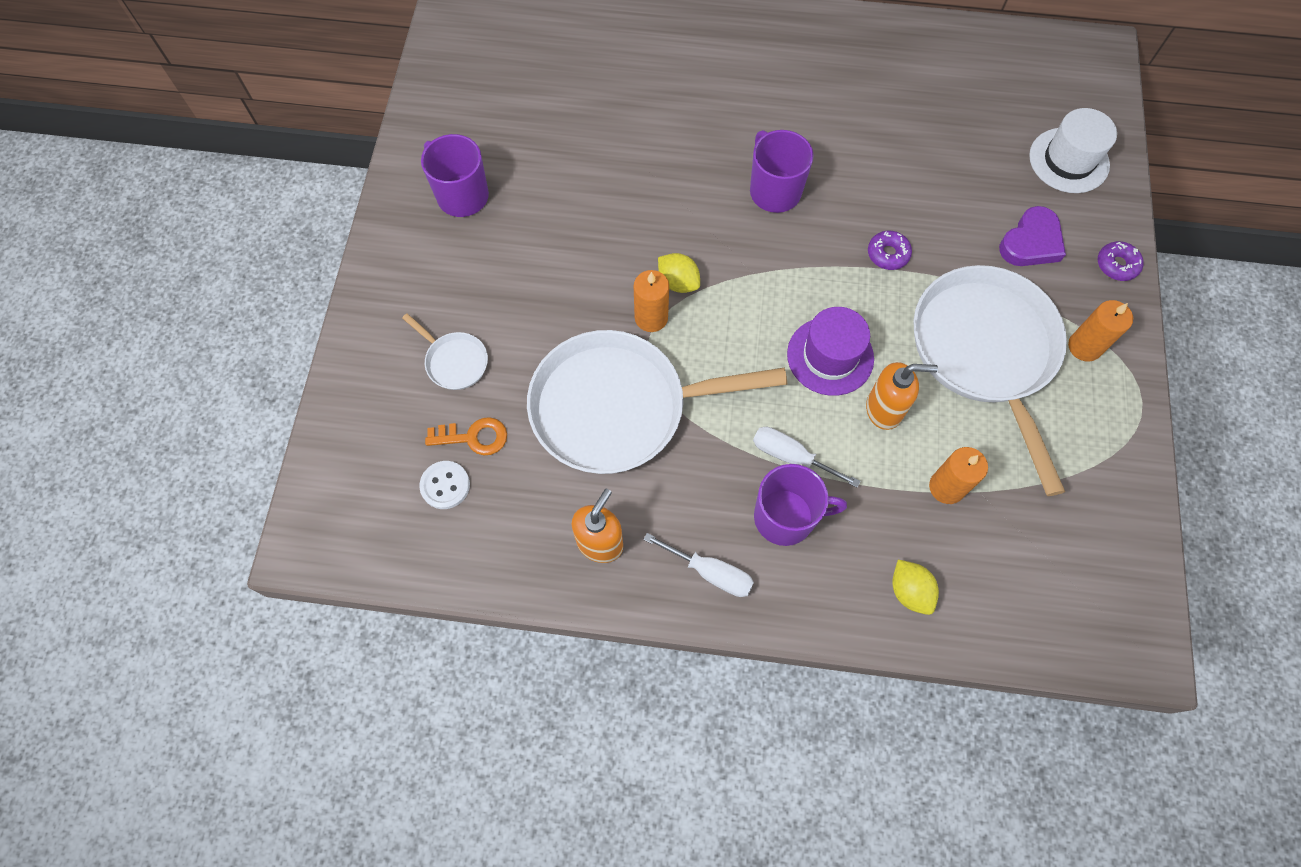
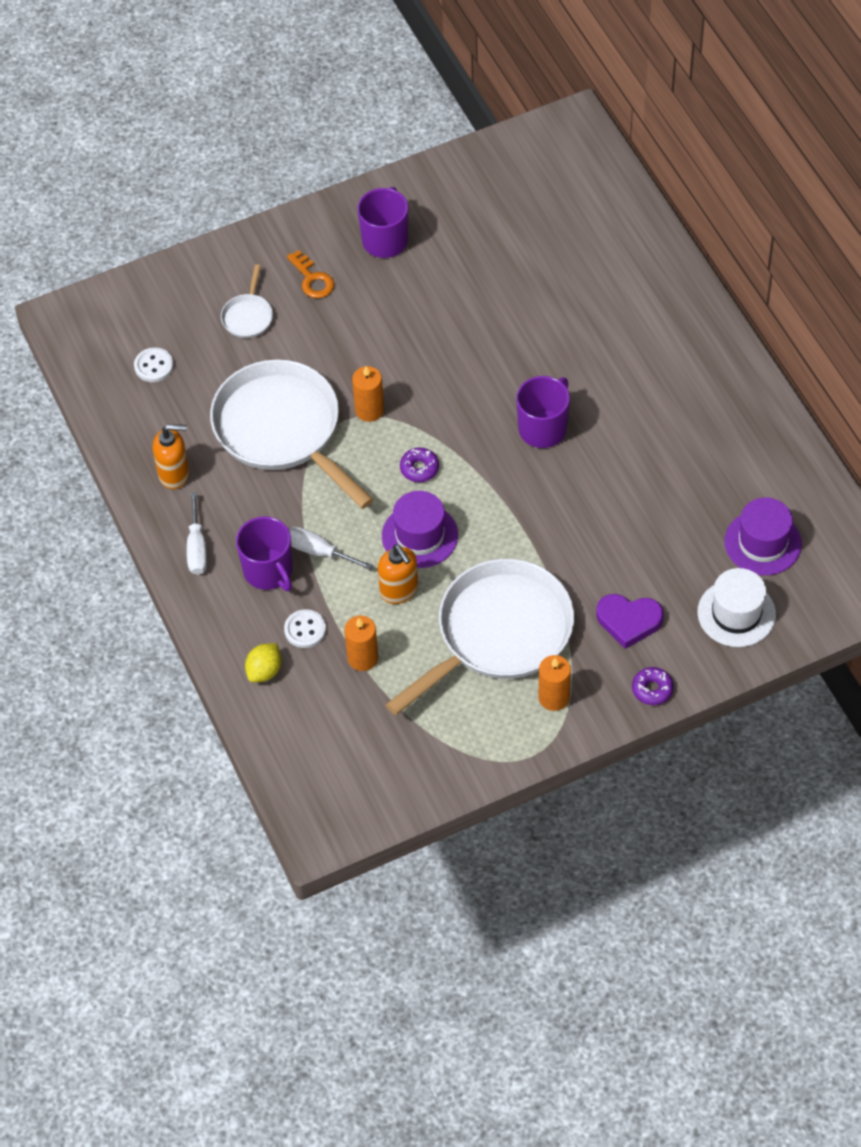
camera: 60 degrees right, 10 degrees down
orange key [425,417,507,455] -> orange key moved to [287,250,334,298]
yellow lemon [658,253,700,293] -> none
white screwdriver [753,427,860,487] -> white screwdriver turned 60 degrees counterclockwise [288,527,373,570]
purple donut [868,231,912,270] -> purple donut moved to [400,447,439,482]
none -> white button [284,609,326,648]
none -> purple hat [724,497,802,575]

